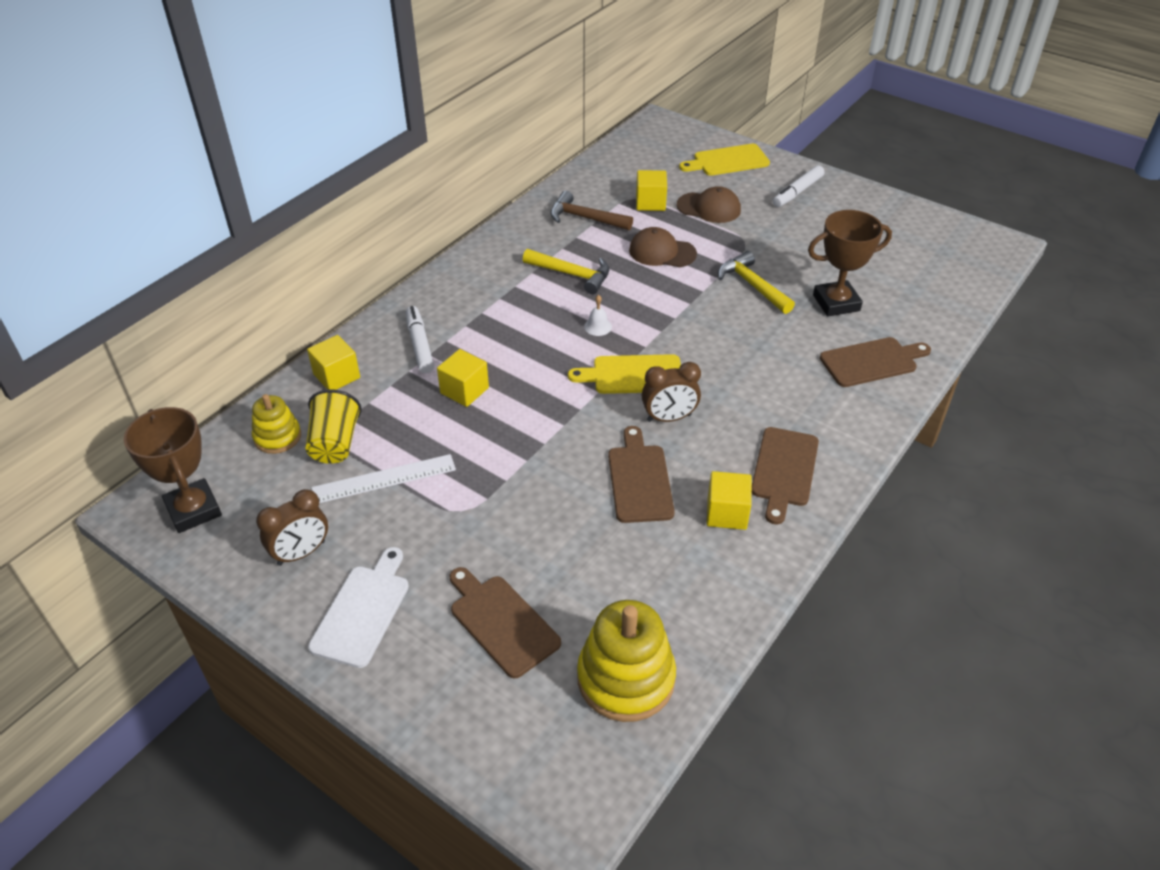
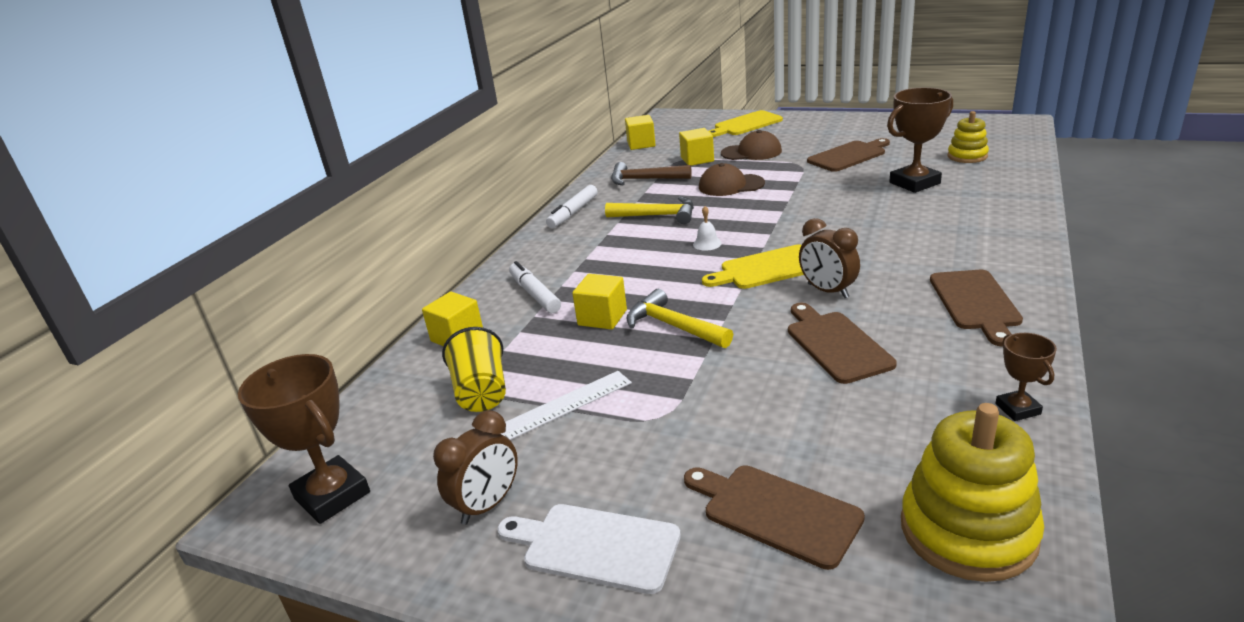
camera: 10 degrees left, 15 degrees down
yellow stacking toy [252,394,301,454] -> yellow stacking toy moved to [948,111,989,163]
white cutting board [308,547,409,668] -> white cutting board turned 75 degrees counterclockwise [497,504,681,594]
brown clock [642,362,701,422] -> brown clock turned 75 degrees clockwise [799,218,860,298]
yellow cube [707,471,752,530] -> yellow cube moved to [625,115,655,150]
yellow hammer [718,251,795,314] -> yellow hammer moved to [627,289,733,348]
white marker [773,165,824,207] -> white marker moved to [546,185,598,228]
brown cutting board [820,337,931,387] -> brown cutting board moved to [807,138,890,172]
none -> brown trophy [995,333,1057,421]

